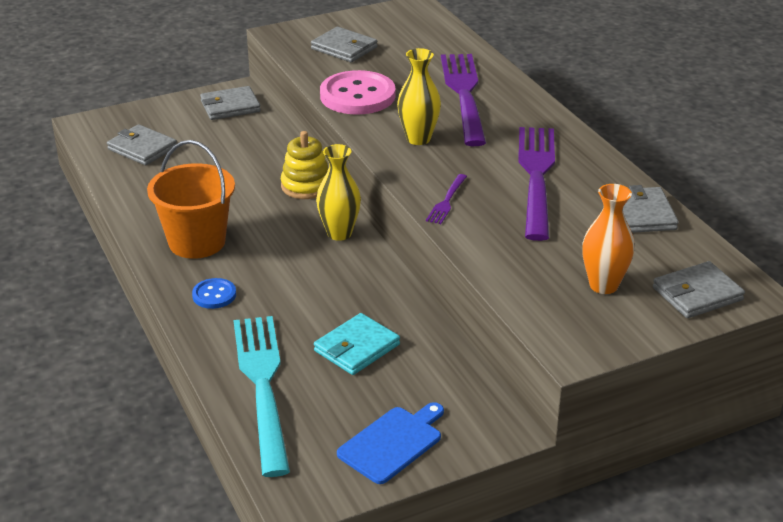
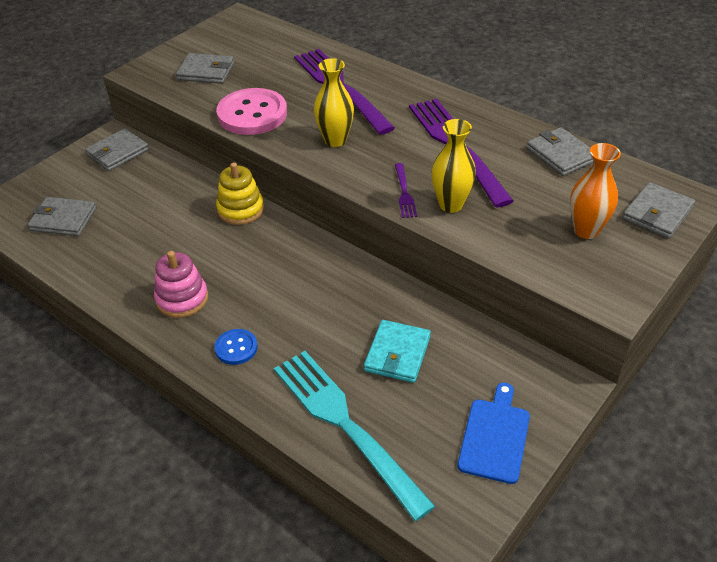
camera: 25 degrees left, 10 degrees up
orange bucket [147,140,235,259] -> pink stacking toy [154,251,208,318]
yellow vase [316,144,361,241] -> yellow vase moved to [431,119,476,213]

